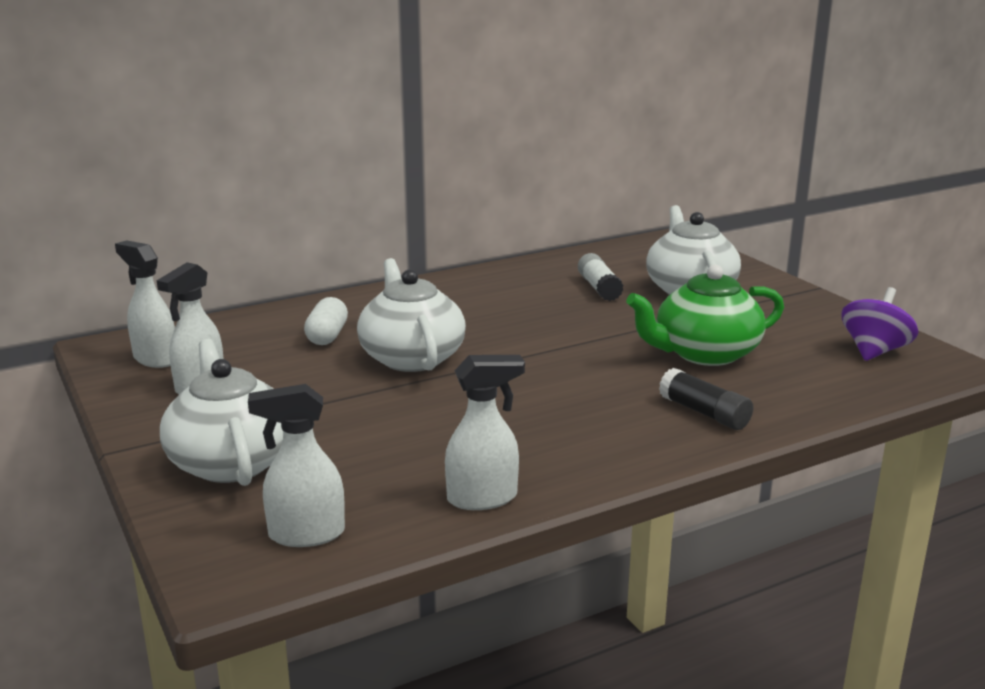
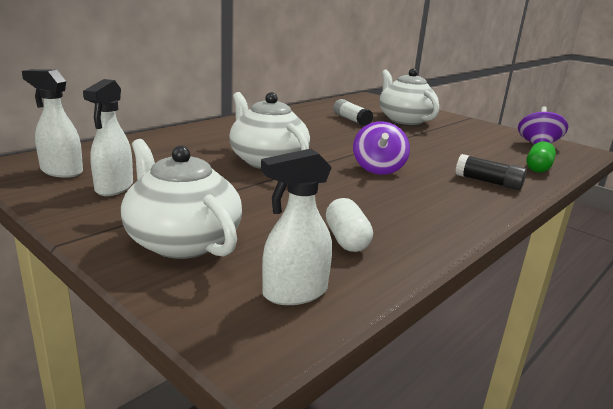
camera: 20 degrees left, 0 degrees up
white capsule [304,297,348,345] -> white capsule moved to [326,198,373,252]
white spray bottle [445,355,525,510] -> none
green teapot [626,265,784,366] -> none
none -> purple spinning top [353,122,410,175]
none -> green capsule [526,141,556,173]

